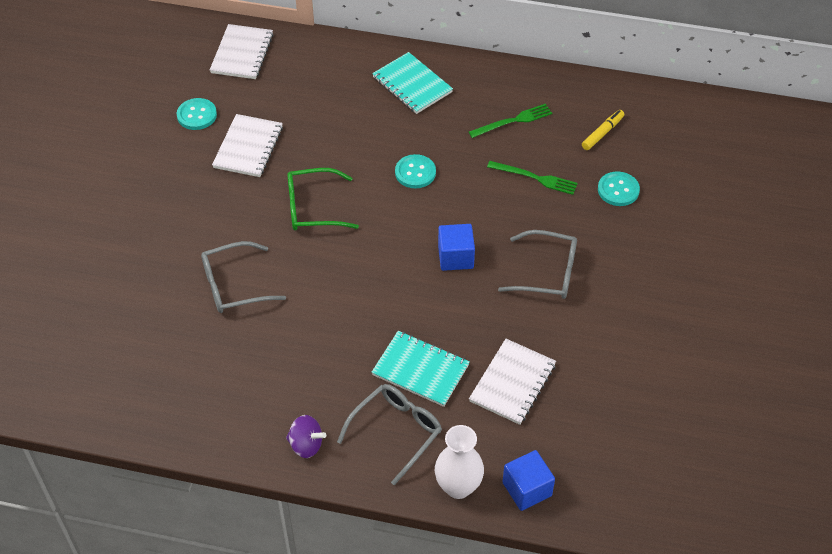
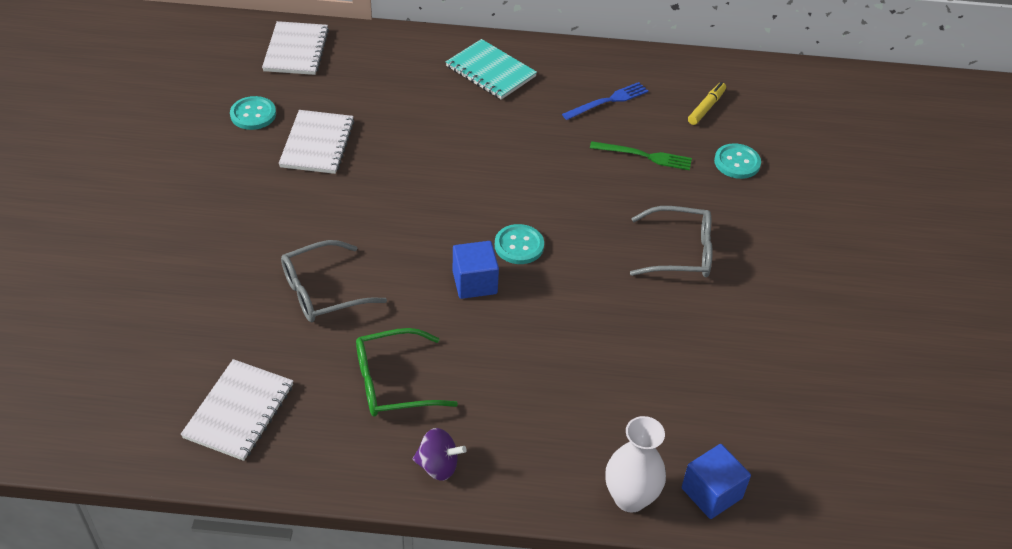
camera: 10 degrees left, 5 degrees down
green glasses [287,168,359,231] -> green glasses moved to [356,328,458,417]
grey glasses [337,384,442,485] -> none
turquoise notebook [371,331,470,407] -> none
turquoise button [395,154,436,188] -> turquoise button moved to [495,224,544,264]
blue cube [438,224,475,271] -> blue cube moved to [453,241,499,299]
green fork [469,104,552,138] -> blue fork [562,82,648,120]
white notebook [469,339,556,425] -> white notebook moved to [181,359,293,461]

